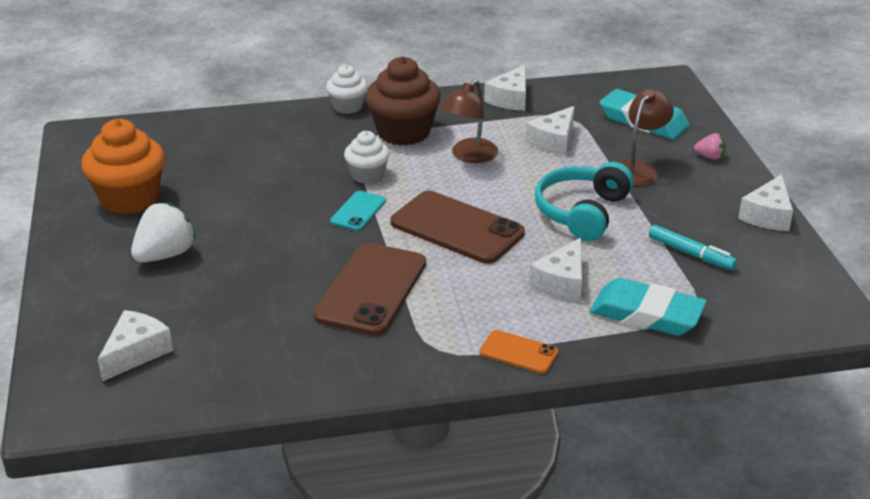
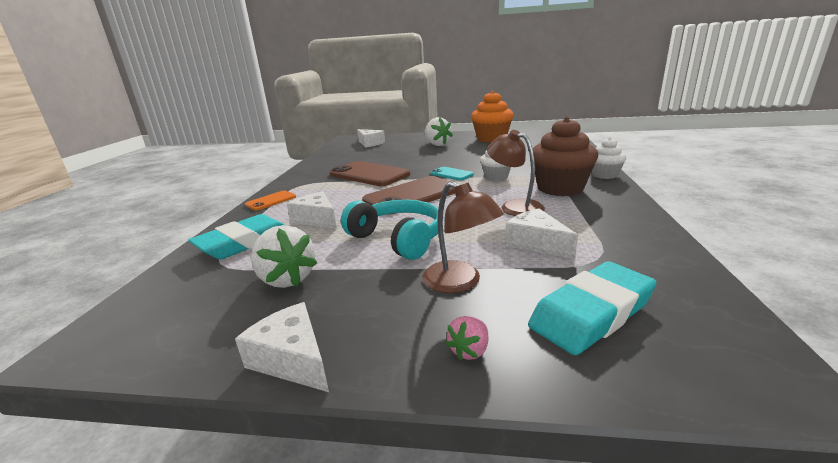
camera: 110 degrees right, 10 degrees down
white cheese [484,65,526,111] -> none
turquoise marker [649,225,737,270] -> white strawberry [251,225,317,288]

